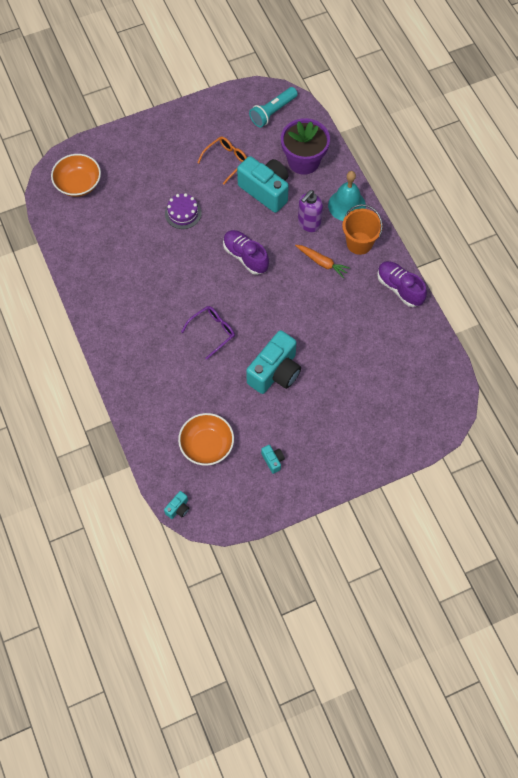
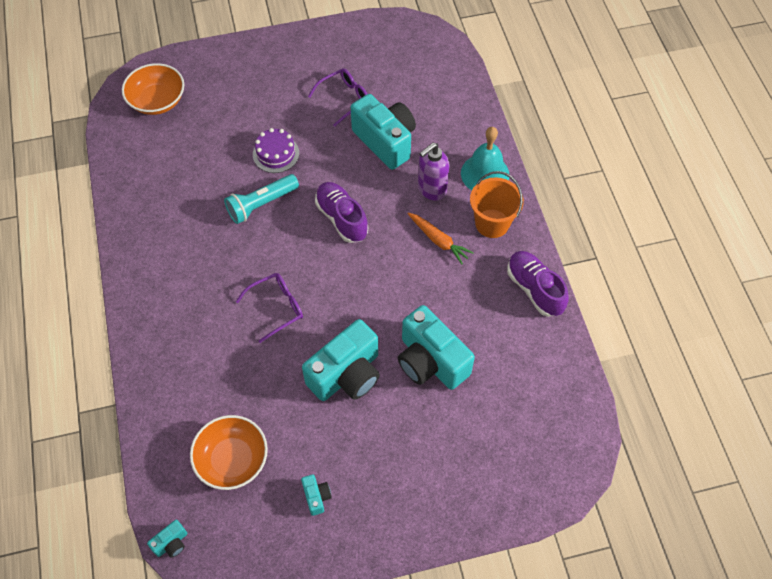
camera: 10 degrees right, 5 degrees down
orange glasses [197,137,247,184] -> purple glasses [308,68,367,127]
turquoise flashlight [249,87,298,127] -> turquoise flashlight moved to [224,174,299,224]
purple flower pot [281,118,330,175] -> none
none -> turquoise camera [398,305,475,390]

